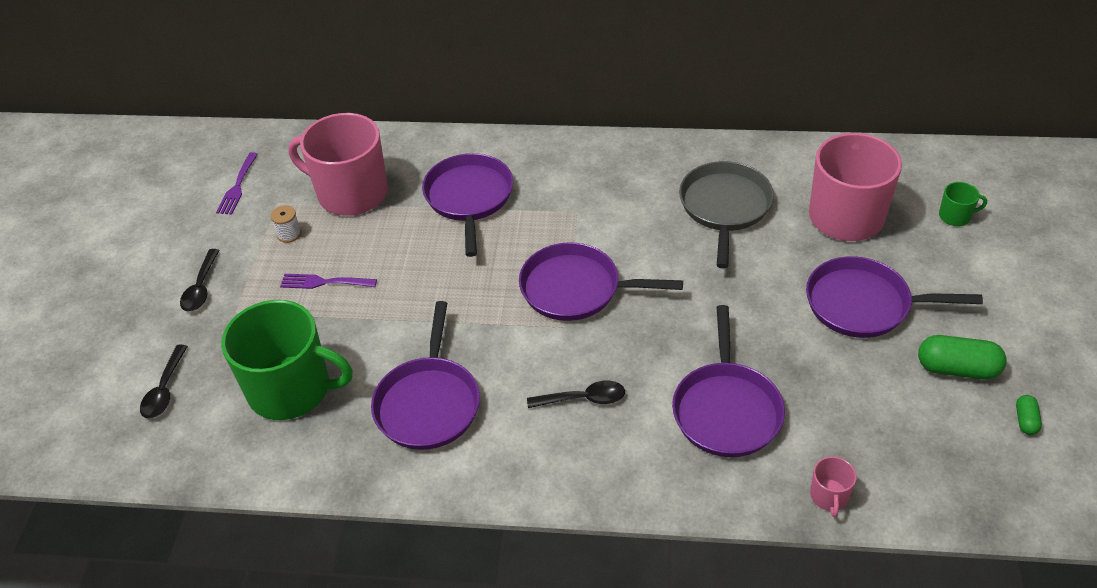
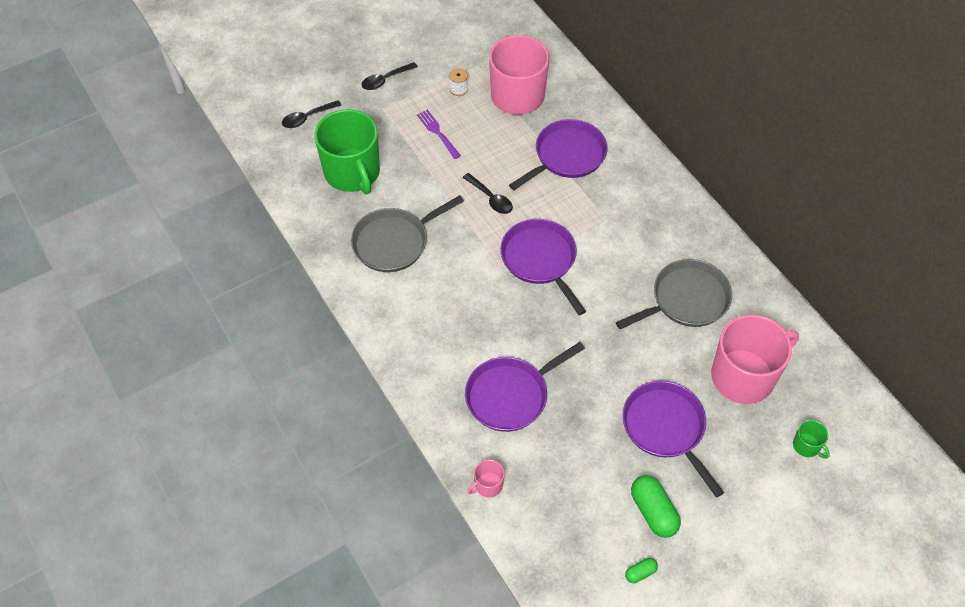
camera: 50 degrees right, 10 degrees up
purple fork [216,152,258,215] -> none
purple pan [371,301,480,450] -> grey pan [351,195,464,272]
black spoon [527,381,625,408] -> black spoon moved to [462,173,513,214]

